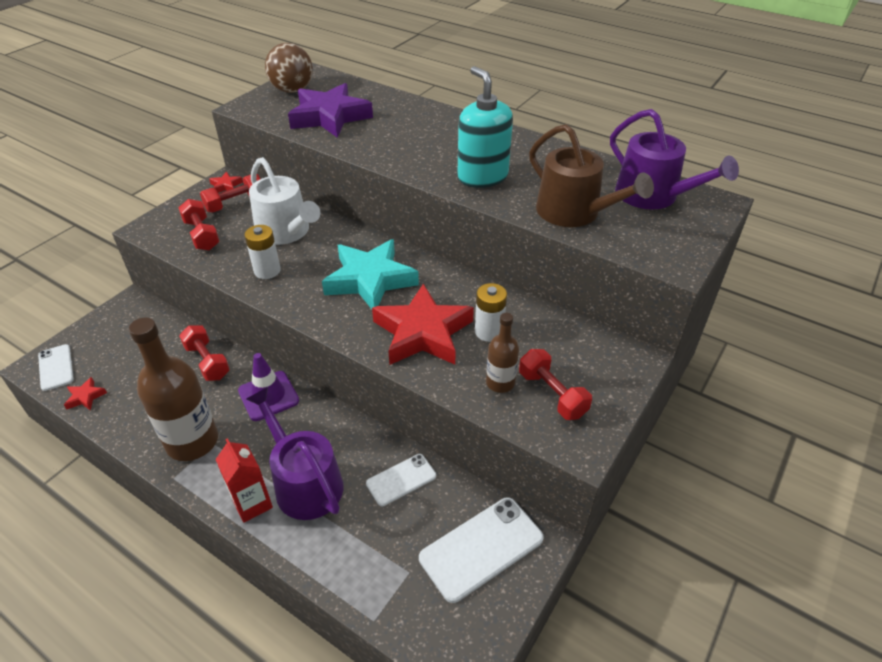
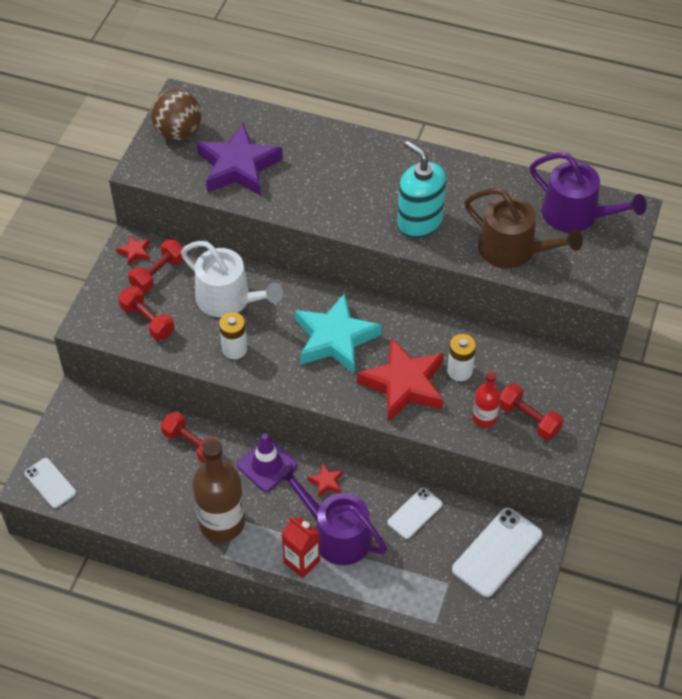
camera: 15 degrees left, 10 degrees up
red star [64,377,107,411] -> red star moved to [307,463,343,498]
brown bottle [486,313,519,393] -> red bottle [473,371,501,428]

